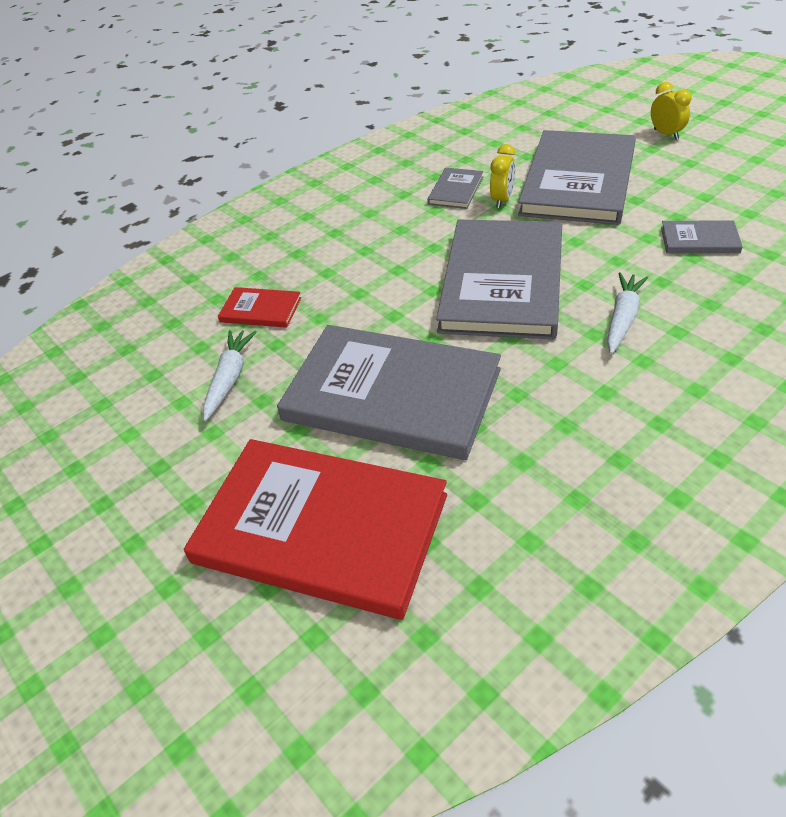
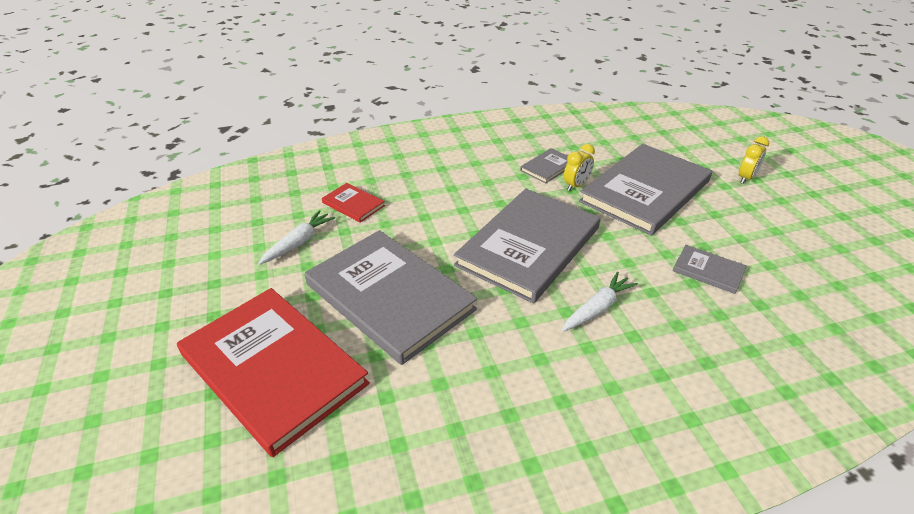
camera: 20 degrees right, 5 degrees down
yellow clock [651,82,691,140] -> yellow clock turned 45 degrees clockwise [739,136,769,184]

